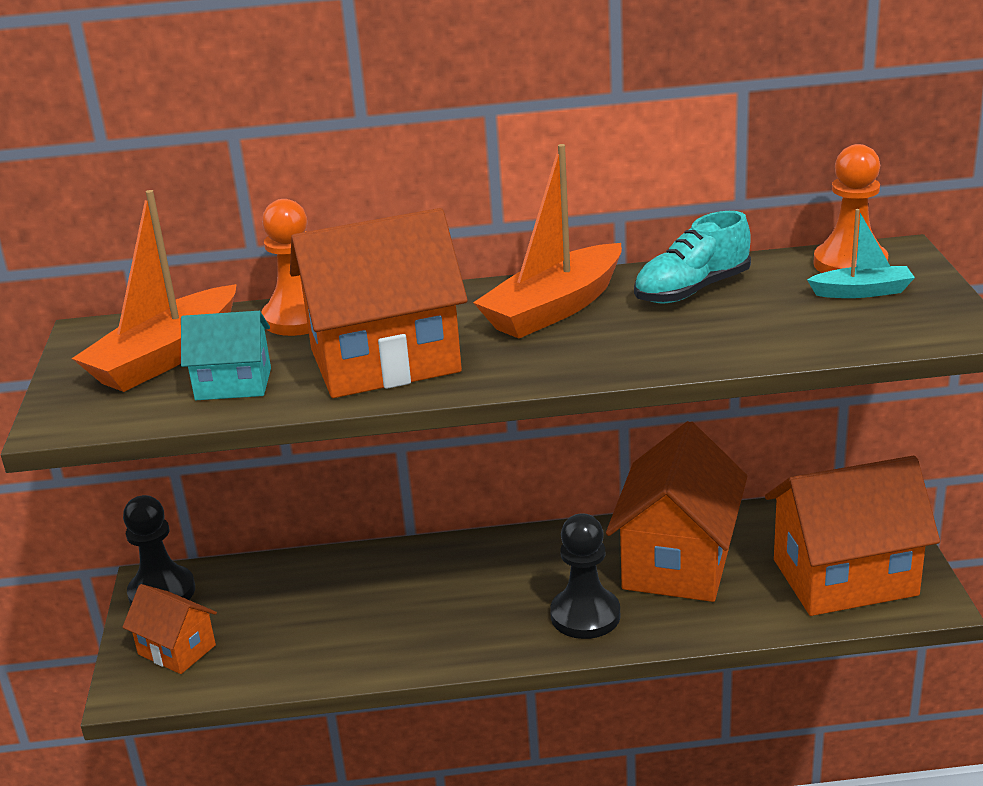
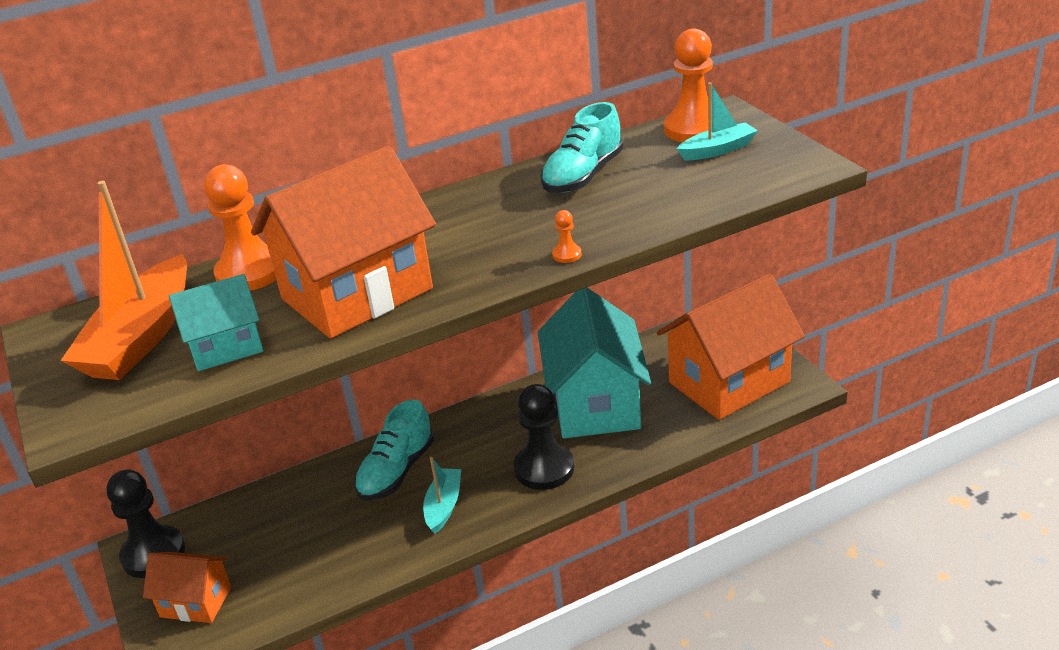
camera: 20 degrees left, 5 degrees up
orange boat [473,144,622,339] -> none
orange house [606,421,747,602] -> turquoise house [538,288,651,438]
none -> turquoise shoe [354,399,434,500]
none -> turquoise boat [423,457,461,534]
none -> orange pawn [552,210,582,263]

